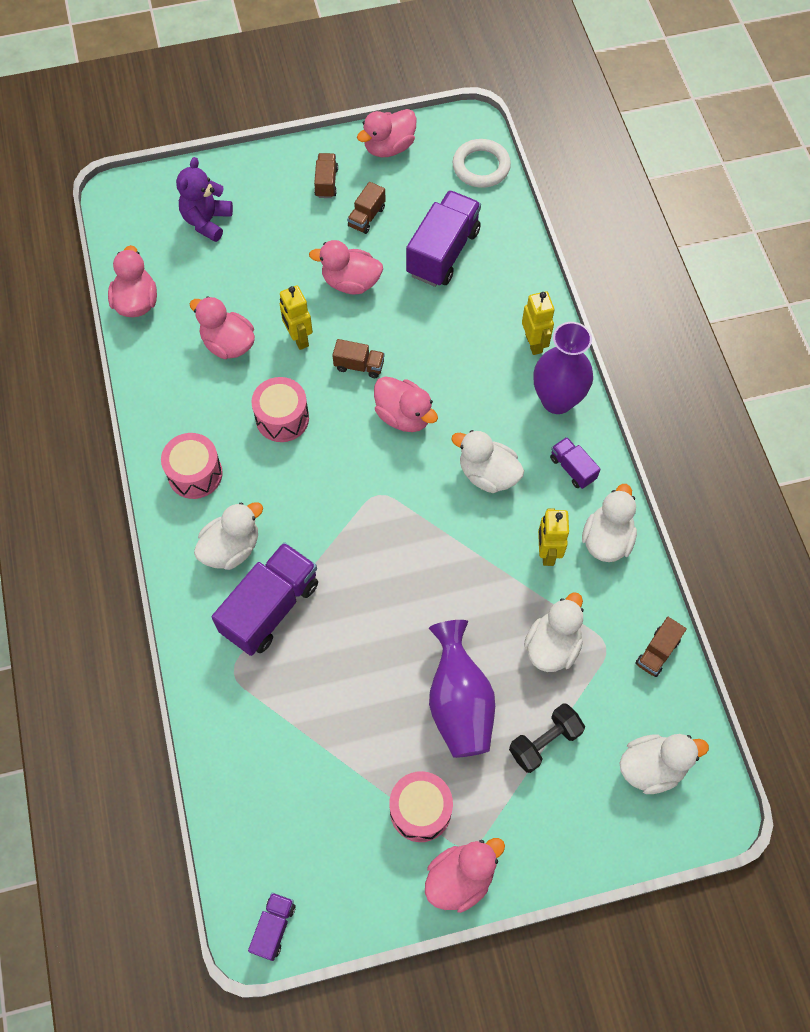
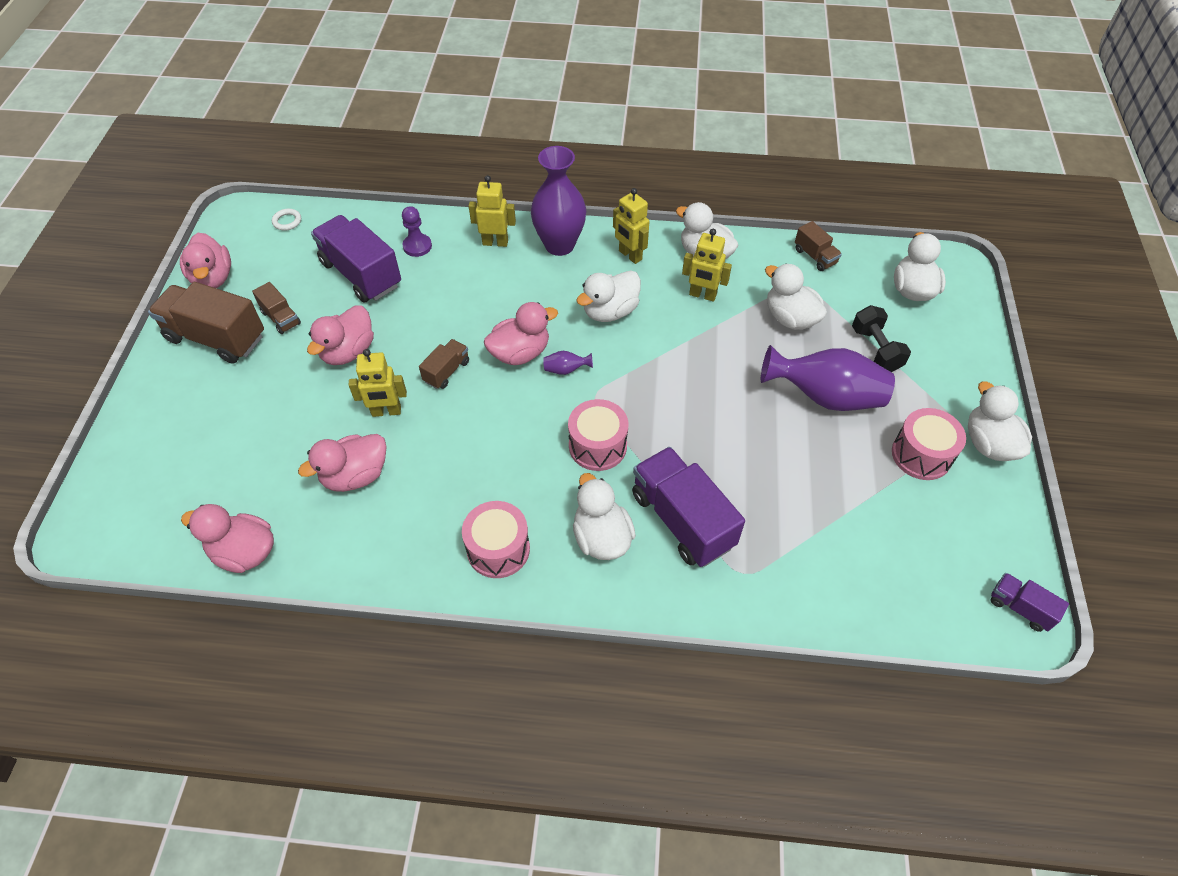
camera: 70 degrees left, 10 degrees down
purple teddy bear [176,157,233,242] -> none
pink drum [251,377,309,442] -> pink drum moved to [568,399,628,471]
brown truck [314,153,338,198] -> brown truck [148,282,264,364], size x2.01
pink duck [425,838,505,913] -> white duck [968,381,1032,461]
white ring [453,139,511,188] -> white ring [272,209,301,231], size x0.50
purple truck [550,437,601,489] -> yellow robot [613,188,650,264]
none -> purple pawn [402,206,432,257]
none -> purple vase [543,351,593,375]

